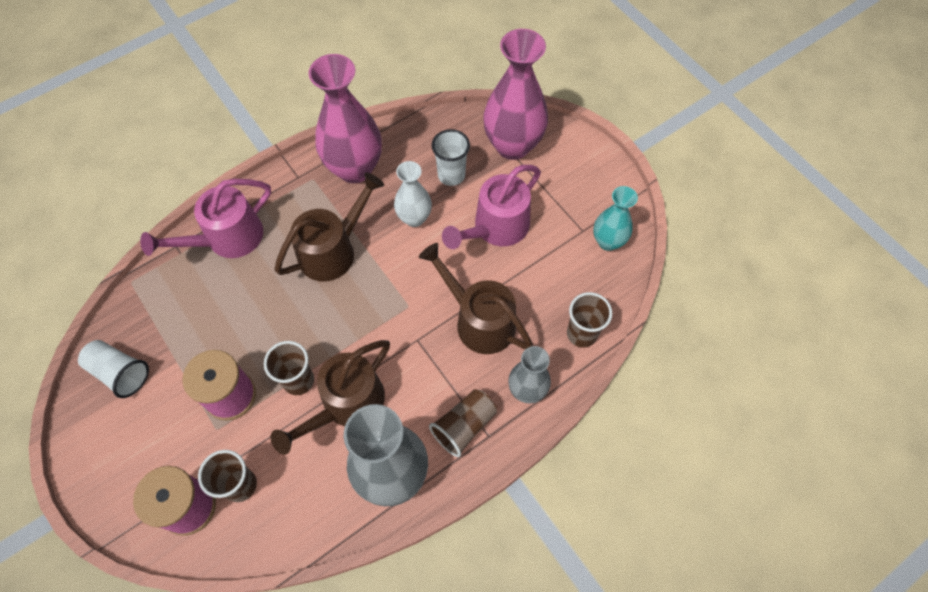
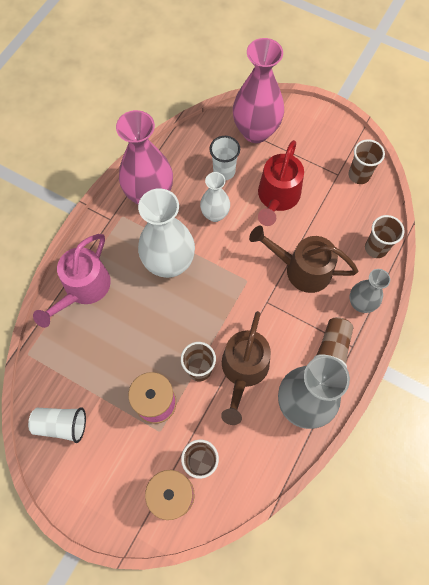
camera: 25 degrees left, 5 degrees up
brown watering can [275,172,384,282] -> white vase [138,188,195,278]
pink watering can [442,165,541,249] -> red watering can [258,140,304,226]
turquoise vase [593,186,638,251] -> brown cup [349,139,385,184]

